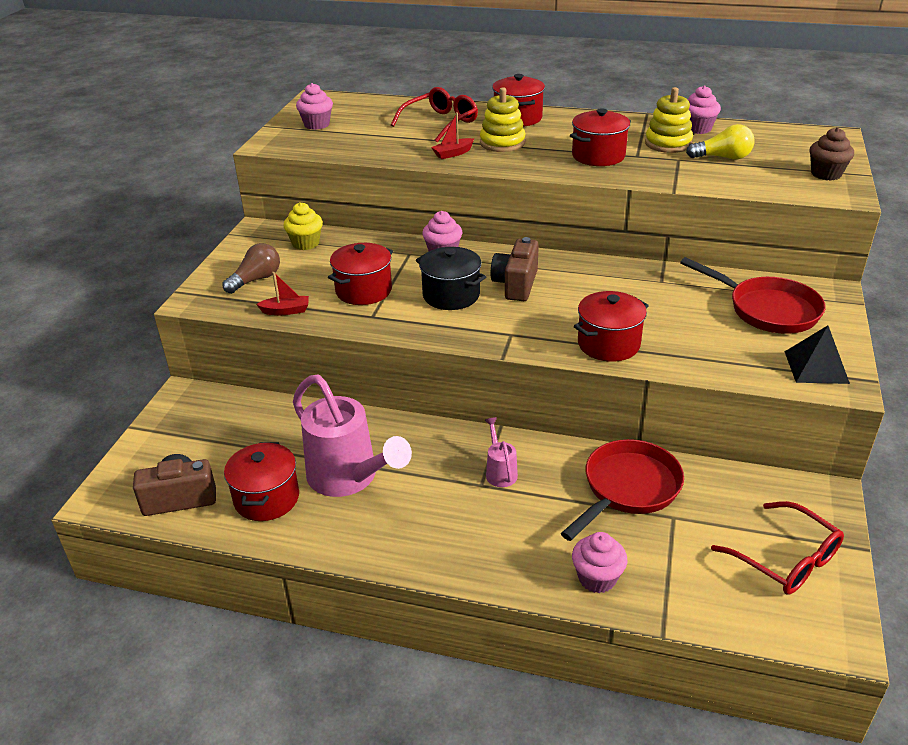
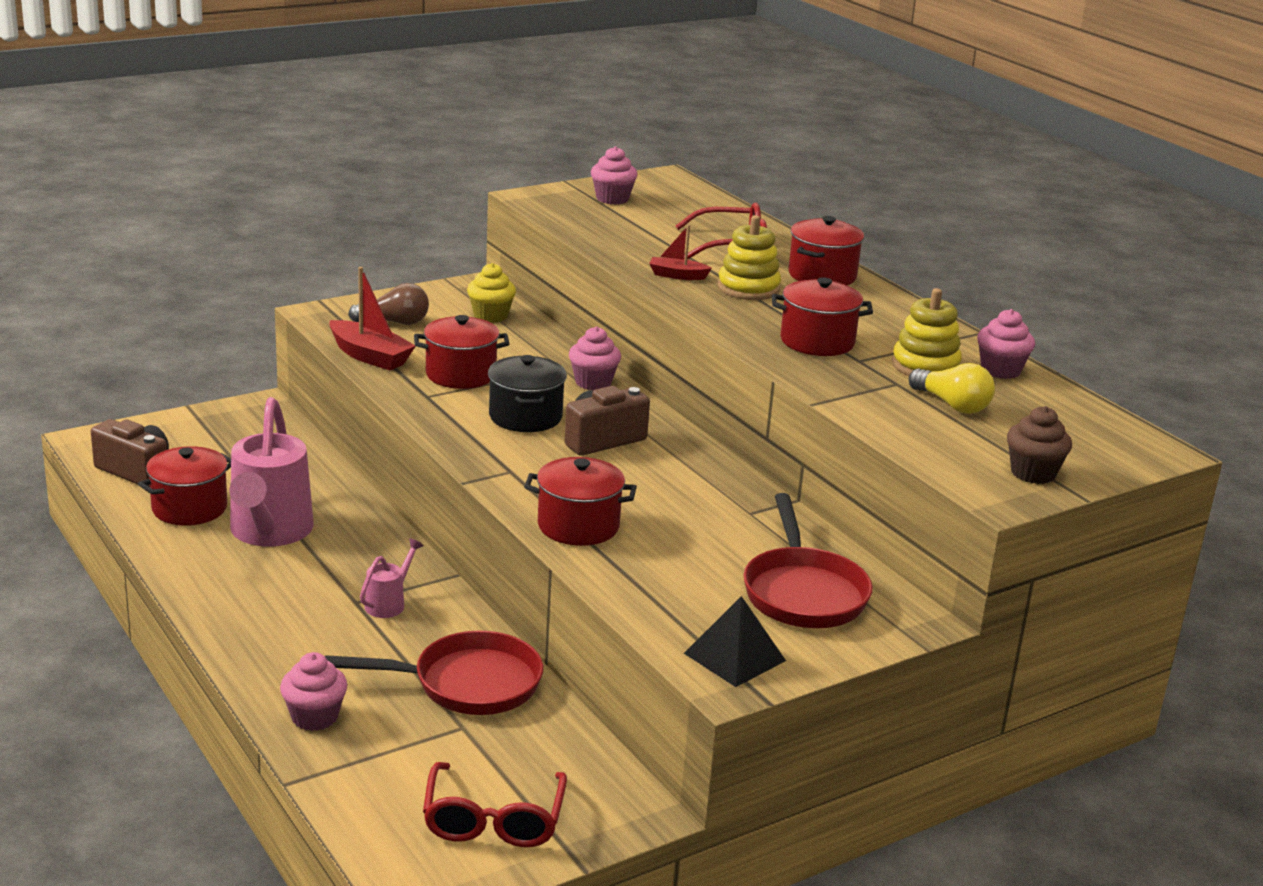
camera: 40 degrees right, 10 degrees down
red boat [256,272,309,315] -> red boat [330,267,416,370], size x1.69

